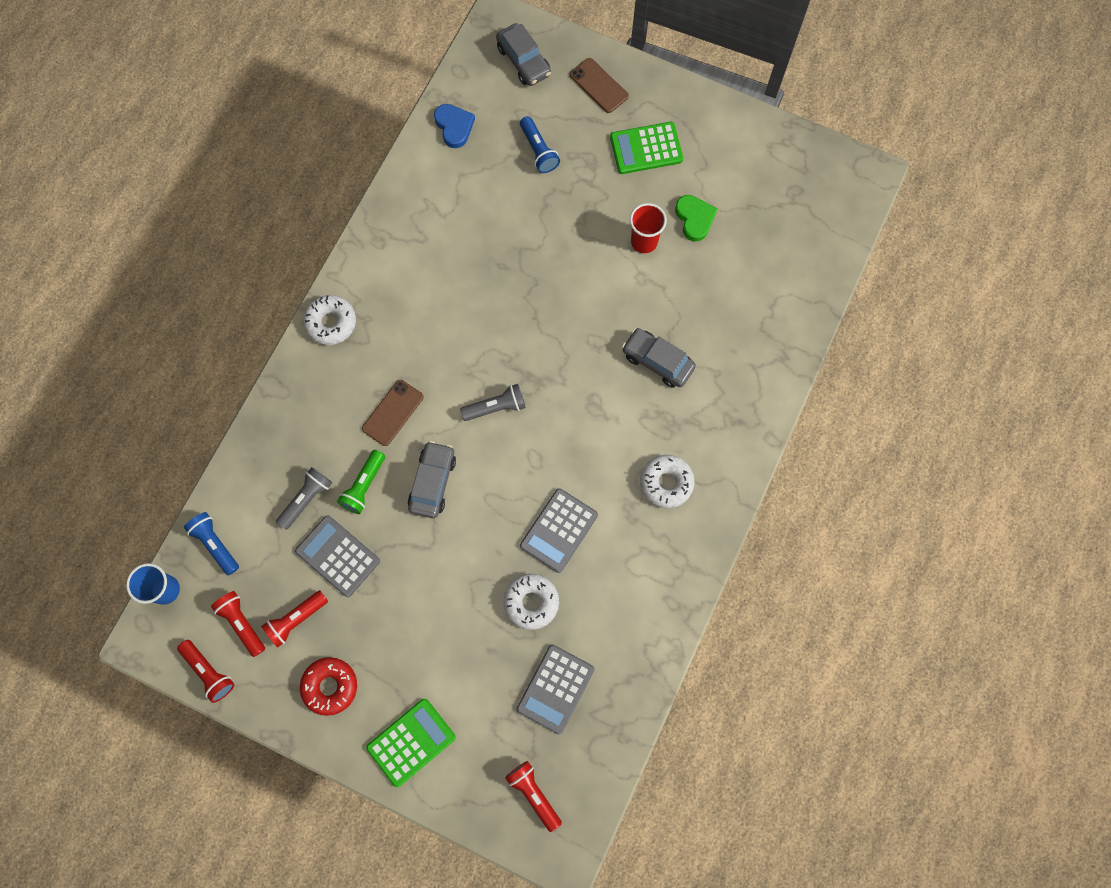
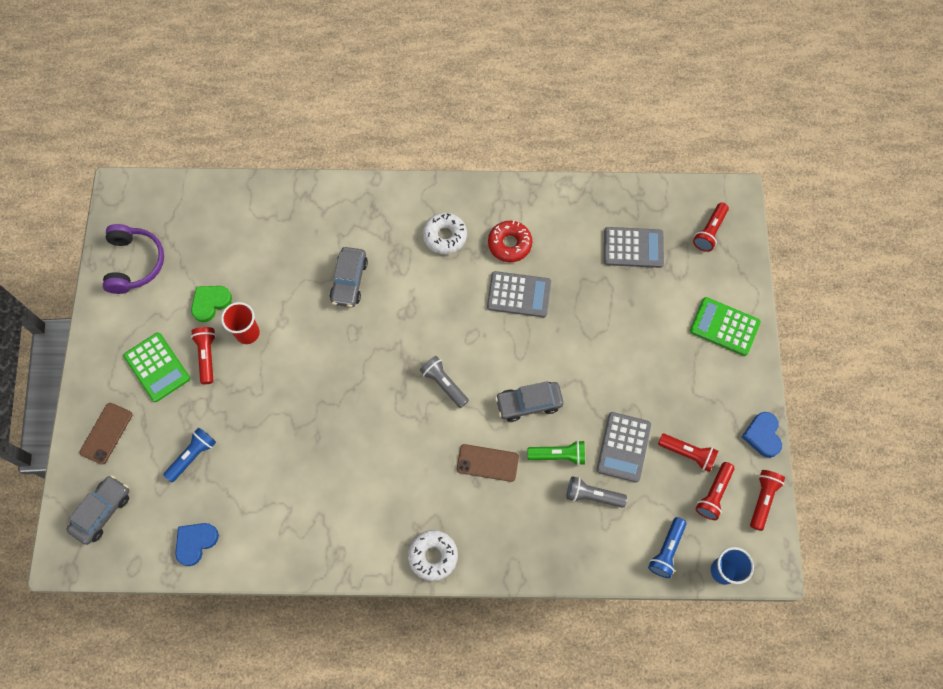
camera: 115 degrees left, 5 degrees down
red donut [300,657,357,716] -> red donut moved to [488,220,532,262]
white donut [503,574,559,630] -> none
none -> purple headphones [103,224,164,294]
none -> red flashlight [191,327,216,384]
none -> blue heart [742,412,782,458]

